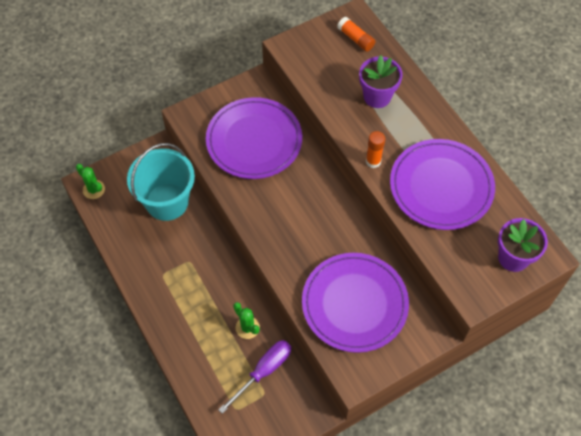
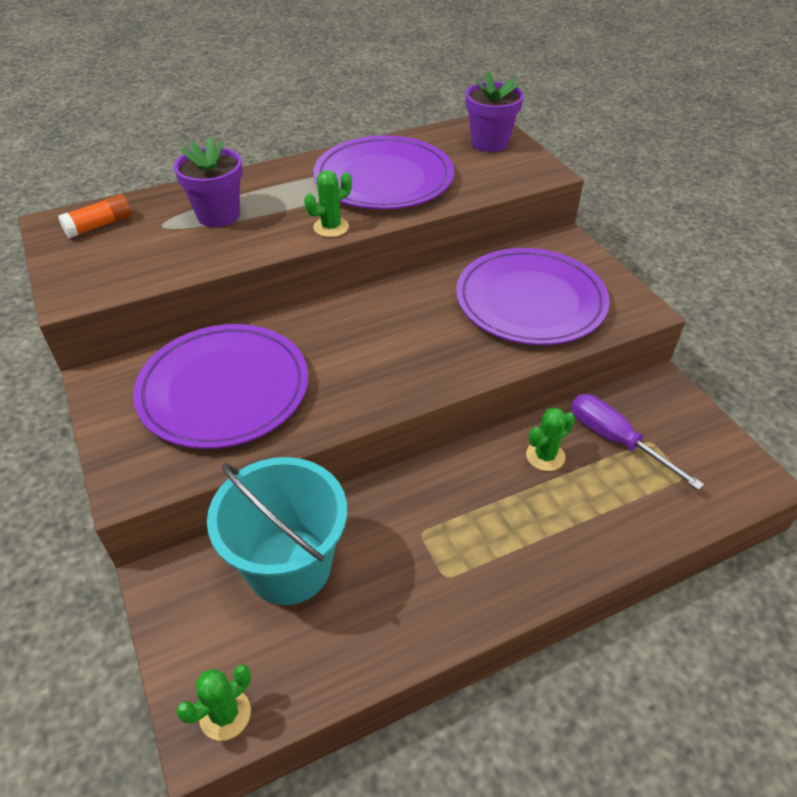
camera: 85 degrees left, 15 degrees down
orange glue stick [366,131,385,168] -> green cactus [304,170,352,237]

